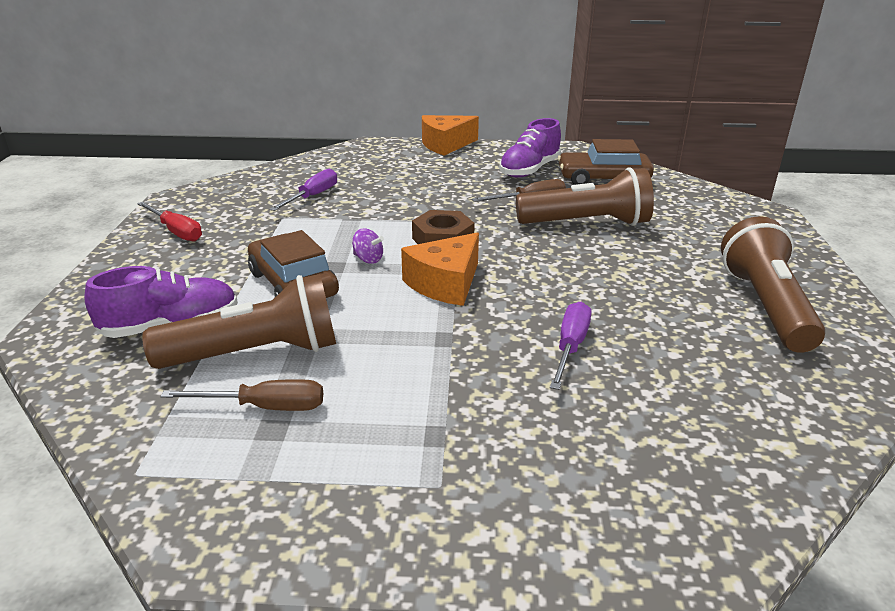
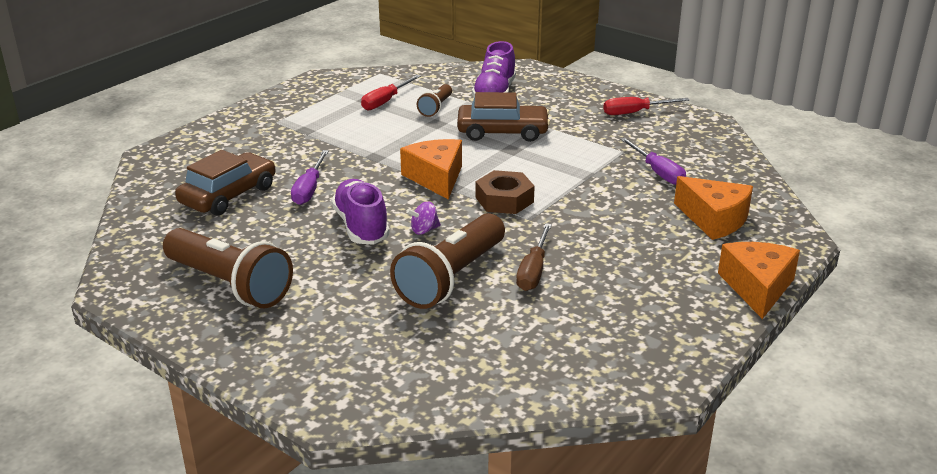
camera: 125 degrees right, 0 degrees up
brown flashlight [142,274,336,369] -> brown flashlight [417,84,452,117], size x0.51
brown screwdriver [160,379,323,411] -> red screwdriver [361,75,421,111]
purple spinning top [352,228,384,264] -> purple spinning top moved to [406,202,441,235]
purple shoe [499,118,561,178] -> purple shoe moved to [332,179,390,245]
purple screwdriver [550,302,592,390] -> purple screwdriver turned 45 degrees clockwise [291,150,329,205]
brown car [558,139,654,185] -> brown car moved to [175,150,276,216]
none -> orange cheese [674,176,753,240]

